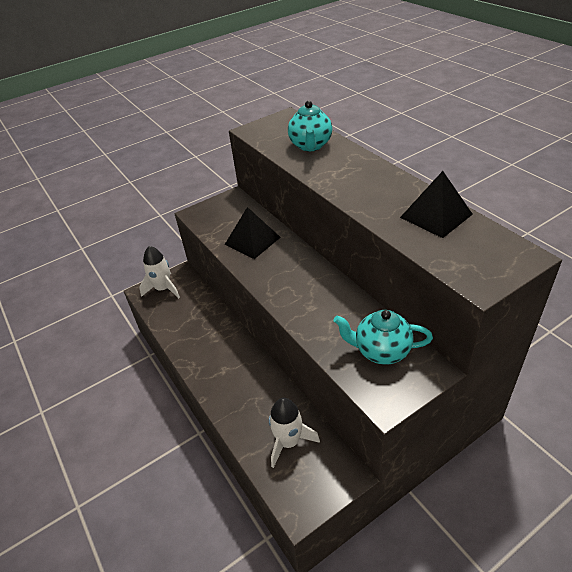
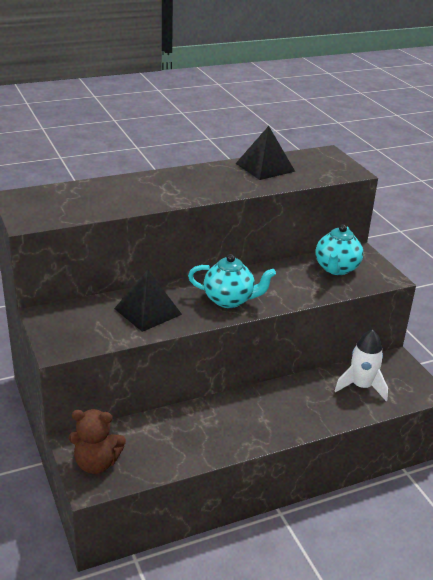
camera: 85 degrees left, 10 degrees down
white rocket [139,246,180,298] -> brown teddy bear [69,409,126,474]
turquoise teapot [288,101,332,151] -> turquoise teapot moved to [188,254,276,308]

